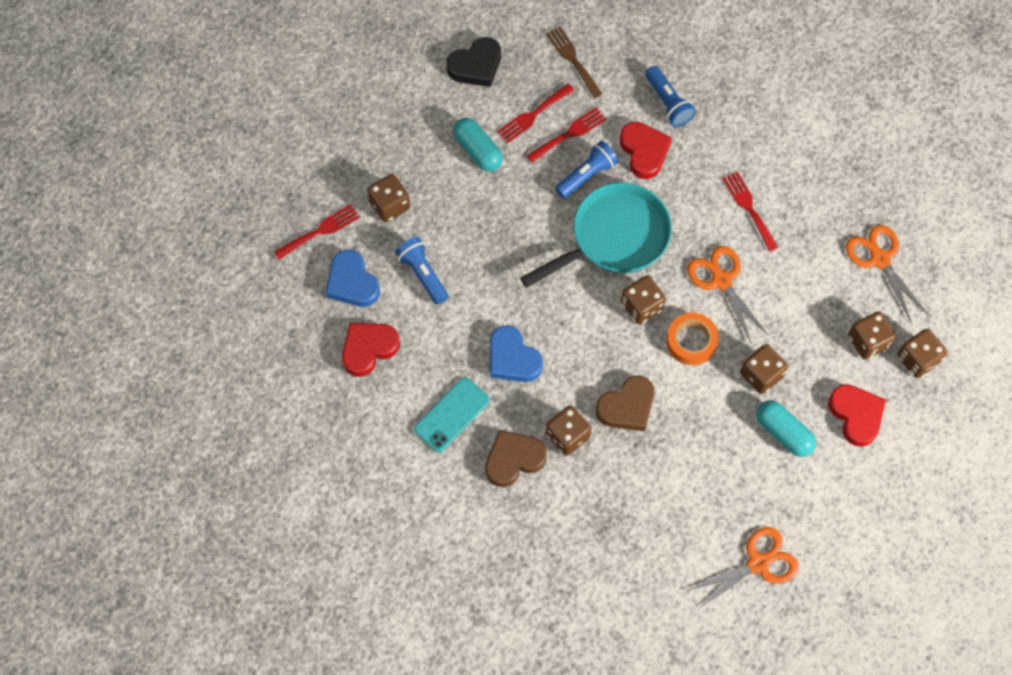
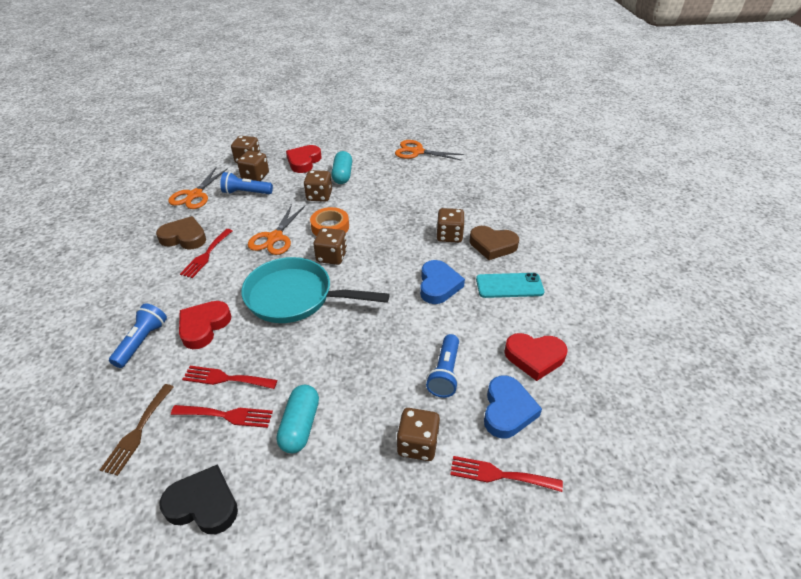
camera: 135 degrees left, 25 degrees down
blue flashlight [555,141,618,199] -> blue flashlight moved to [220,172,273,194]
brown heart [596,376,655,431] -> brown heart moved to [156,216,206,249]

